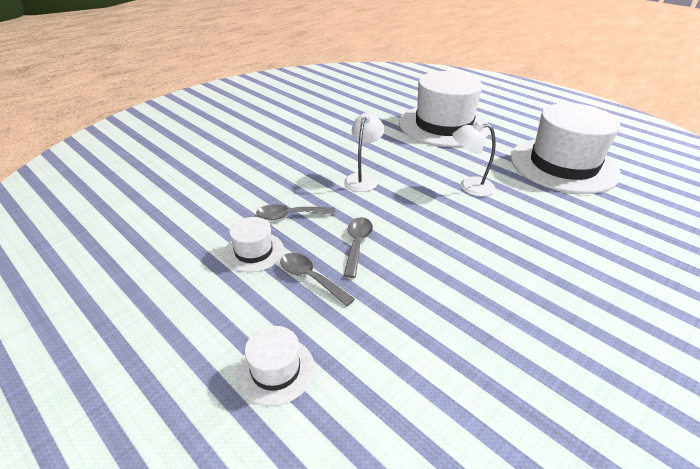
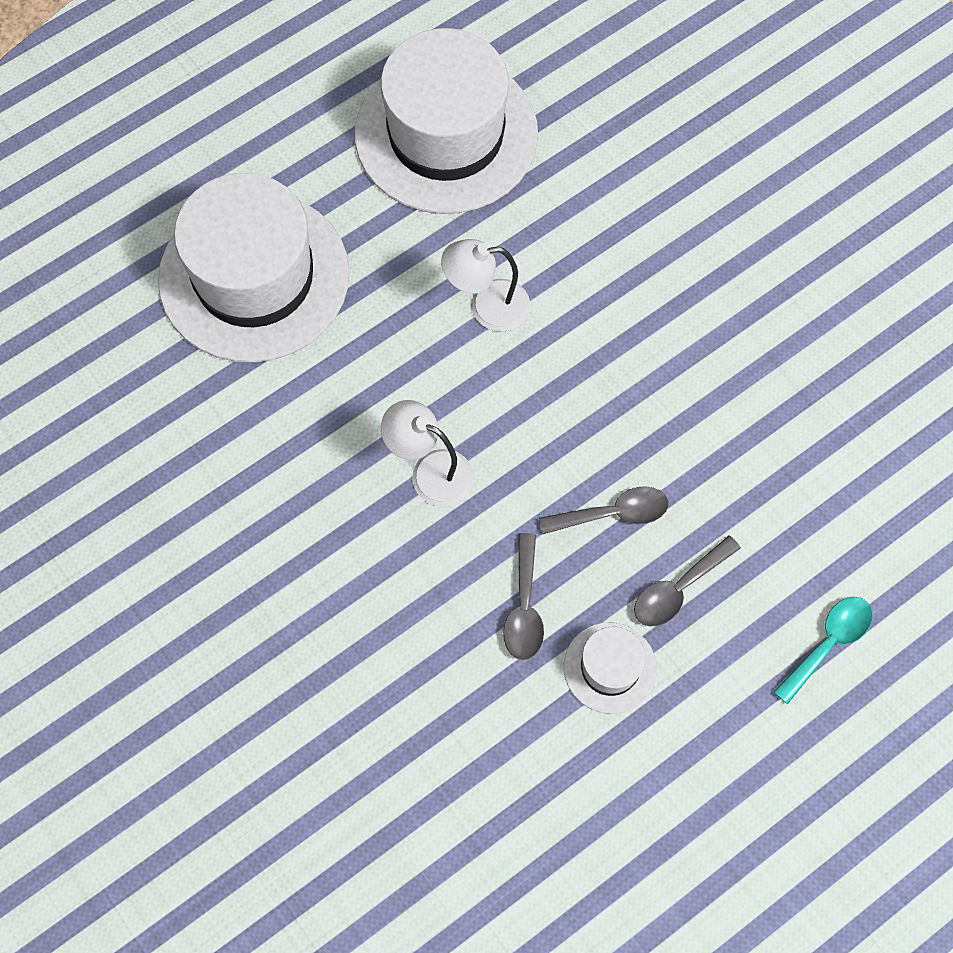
camera: 80 degrees left, 30 degrees up
white hat [236,326,315,406] -> turquoise spoon [774,597,872,704]
grey spoon [343,217,373,278] -> grey spoon turned 150 degrees clockwise [539,486,668,534]
white lamp [452,122,496,196] -> white lamp turned 75 degrees clockwise [441,239,530,332]

